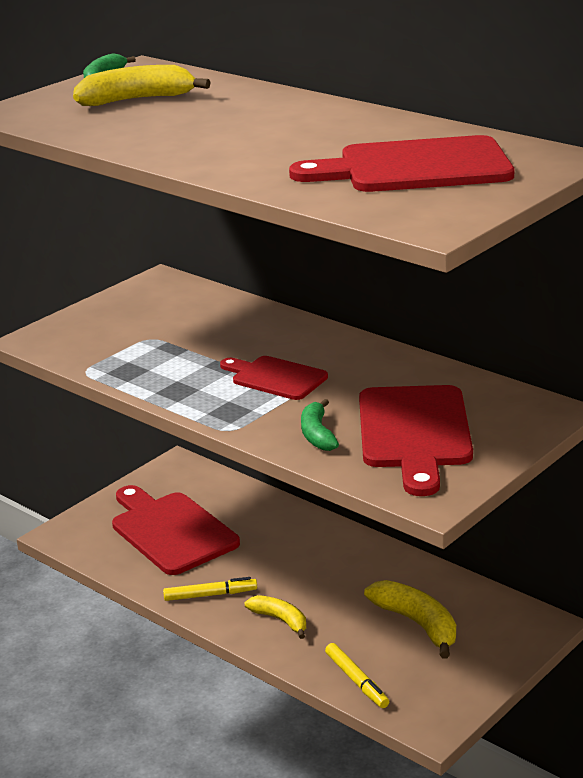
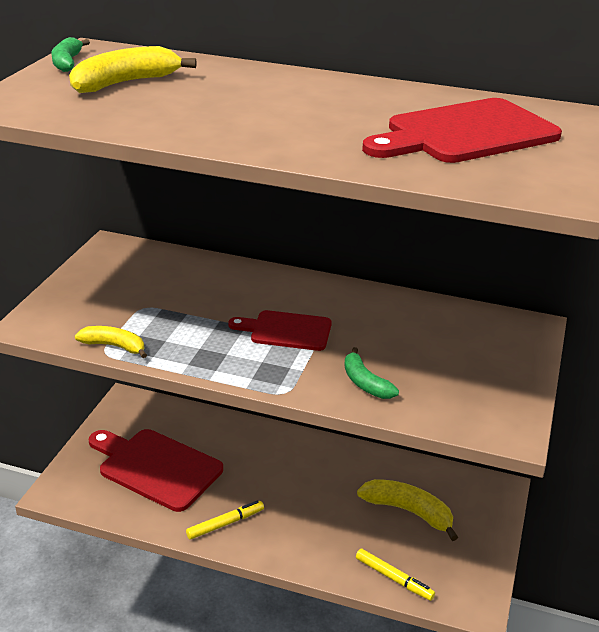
camera: 25 degrees left, 5 degrees up
yellow banana [245,595,306,639] -> yellow banana moved to [75,326,147,358]
red cutting board [359,385,473,496] -> none

